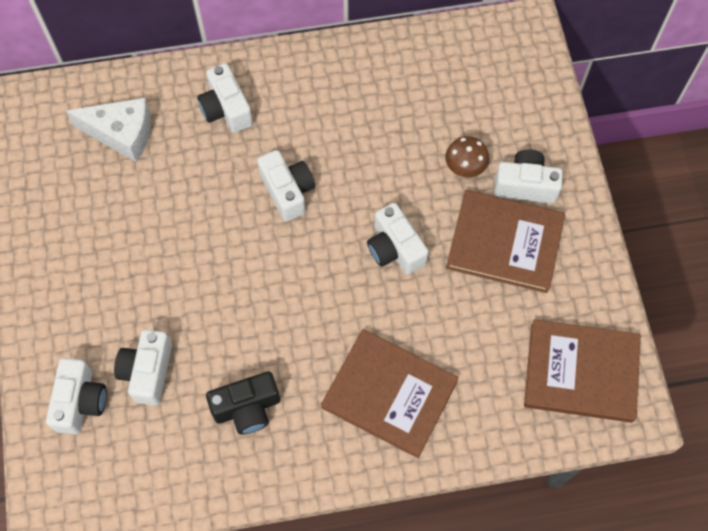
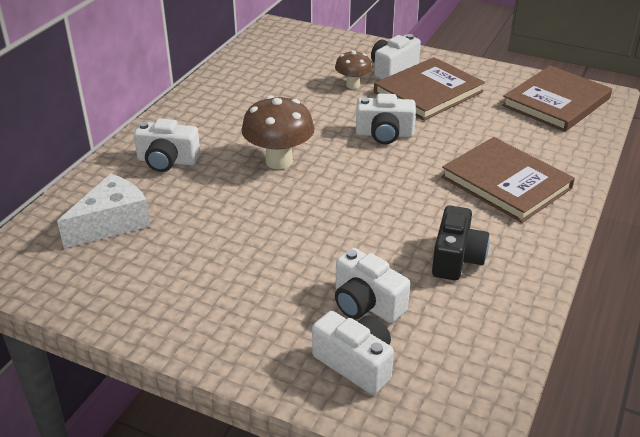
camera: 55 degrees left, 30 degrees down
white camera [257,150,315,222] -> brown mushroom [241,96,315,169]
brown book [321,329,458,458] -> brown book turned 75 degrees clockwise [441,137,575,223]

